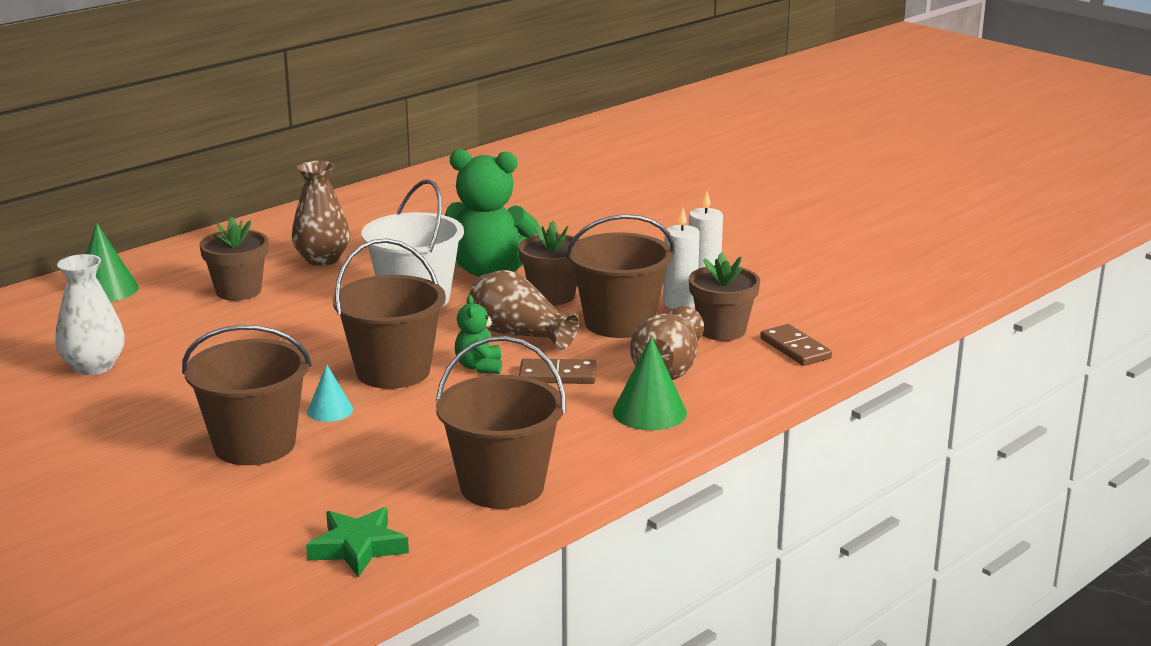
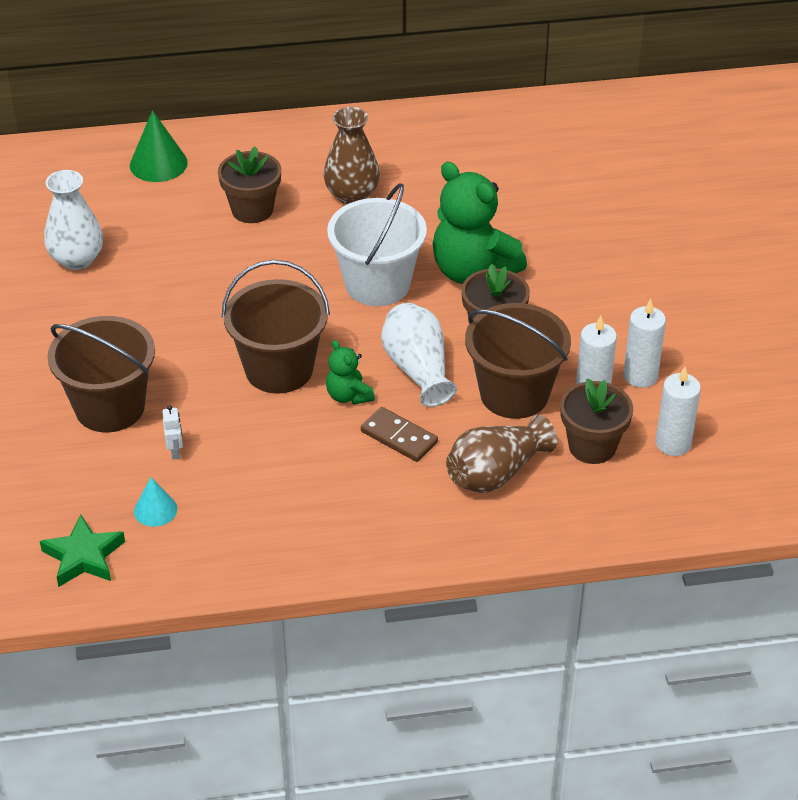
camera: 35 degrees right, 20 degrees up
turquoise cone [307,365,353,422] -> turquoise cone moved to [134,477,177,527]
brown bucket [436,336,566,509] -> none
green teddy bear [455,295,502,374] -> green teddy bear turned 60 degrees counterclockwise [326,340,375,405]
brown vase [469,270,579,350] -> white vase [381,303,457,407]
green cone [613,336,687,430] -> none
brown domino [760,324,832,366] -> none
none -> white robot [162,405,183,460]
none -> white candle [656,366,701,456]

